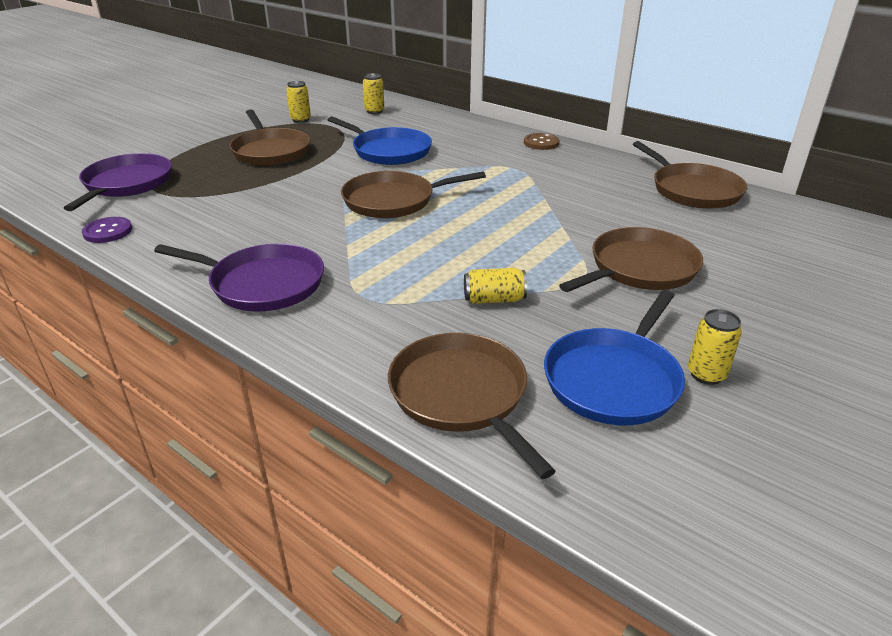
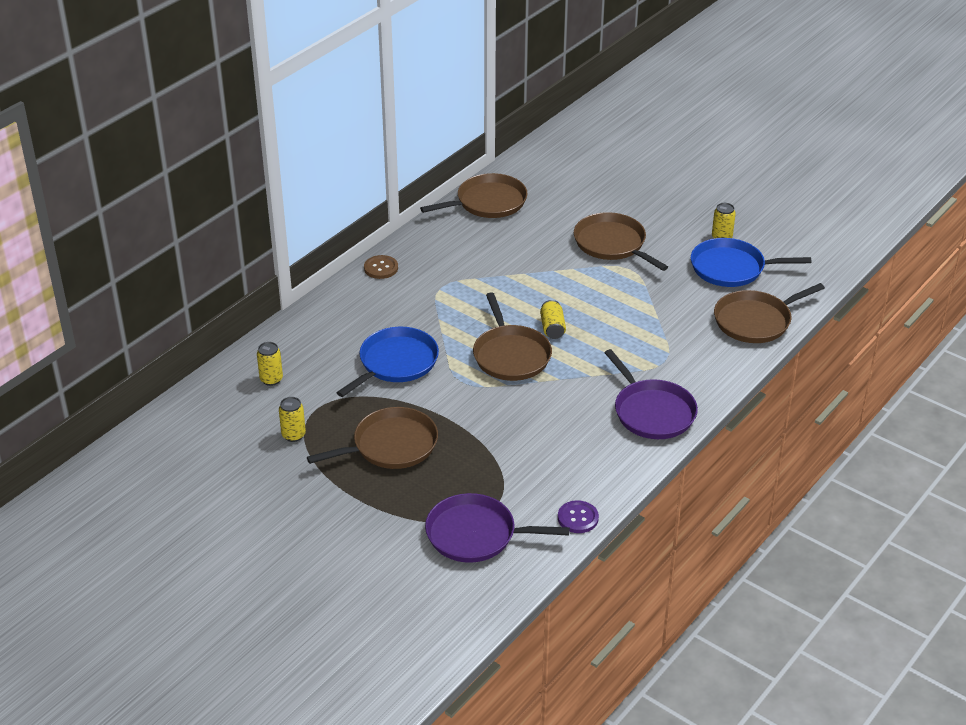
camera: 90 degrees left, 5 degrees up
purple pan [154,244,324,311] -> purple pan turned 135 degrees clockwise [604,349,698,439]
yellow can [464,268,527,304] -> yellow can moved to [540,300,566,339]
blue pan [544,290,685,425] -> blue pan turned 150 degrees clockwise [691,238,811,287]

